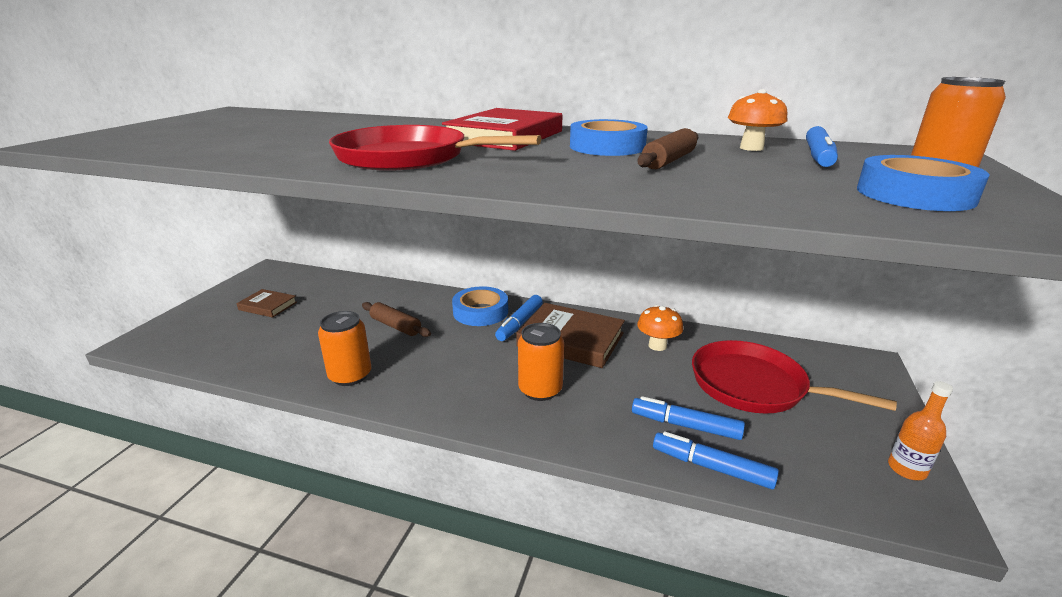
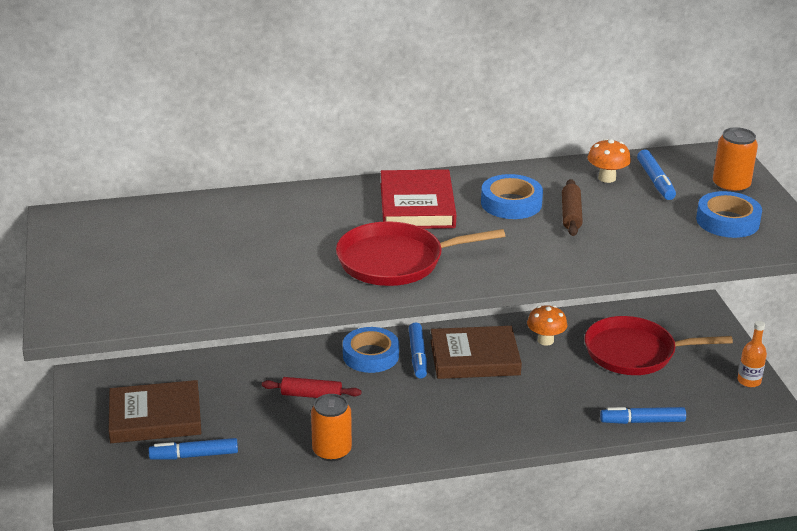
camera: 30 degrees left, 5 degrees up
brown book [237,289,297,318] -> brown book [109,380,201,443], size x1.84
brown rolling pin [362,302,431,337] -> red rolling pin [262,377,361,398]
orange can [518,323,564,401] -> none
blue marker [632,396,745,440] -> blue marker moved to [149,438,238,460]

